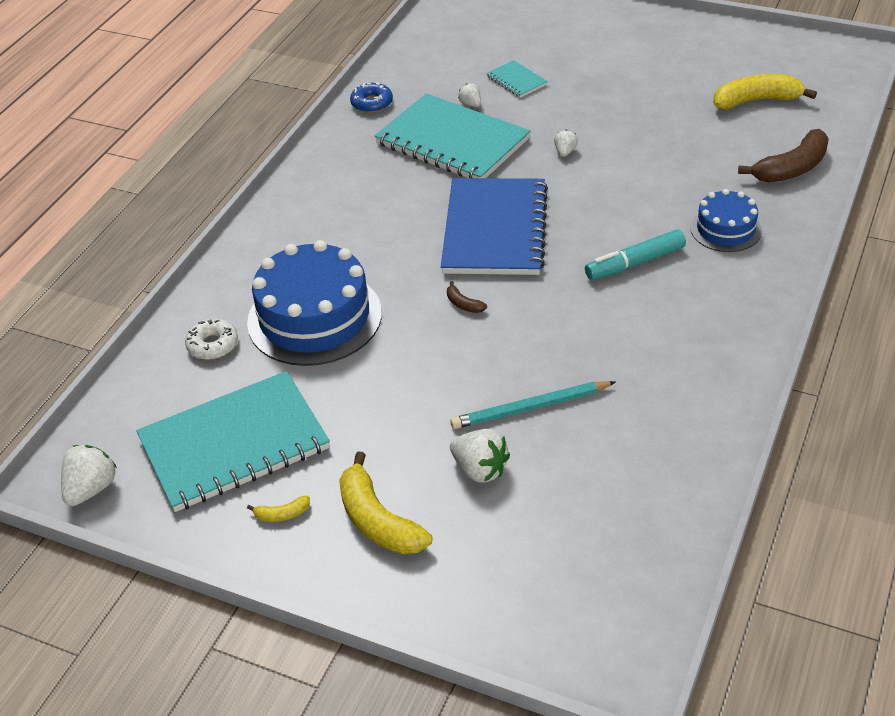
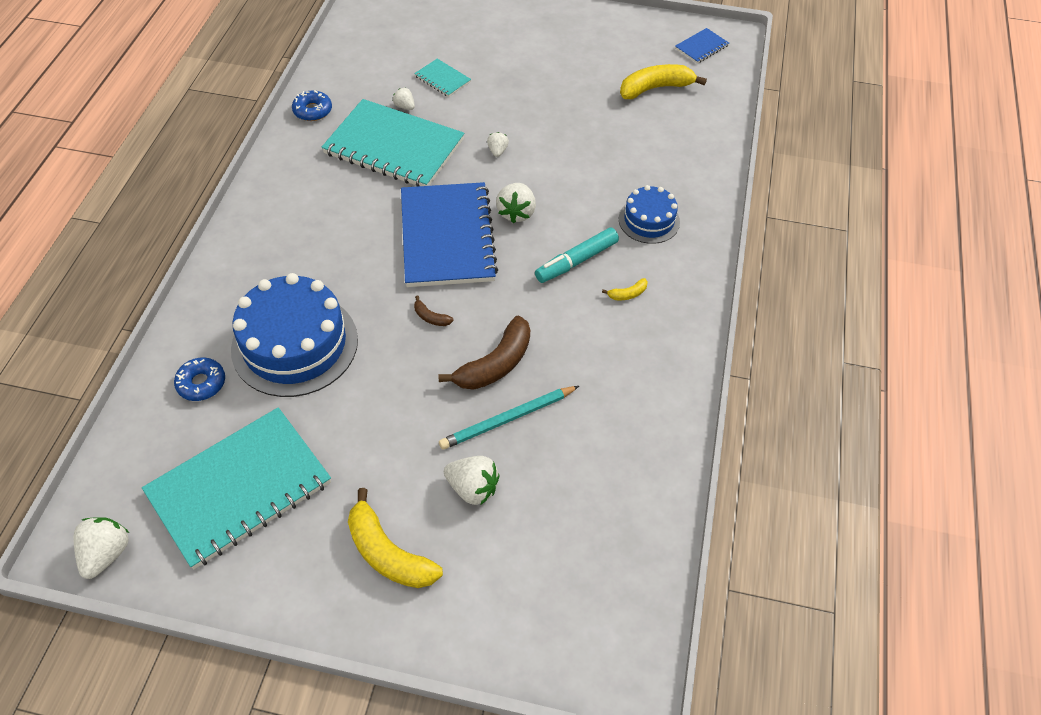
camera: 15 degrees left, 10 degrees up
white donut [185,319,238,360] -> blue donut [174,357,225,401]
yellow banana [247,496,310,522] -> yellow banana moved to [602,278,648,301]
brown banana [738,129,829,183] -> brown banana moved to [439,315,530,390]
none -> white strawberry [496,183,536,223]
none -> blue notebook [675,28,729,64]

